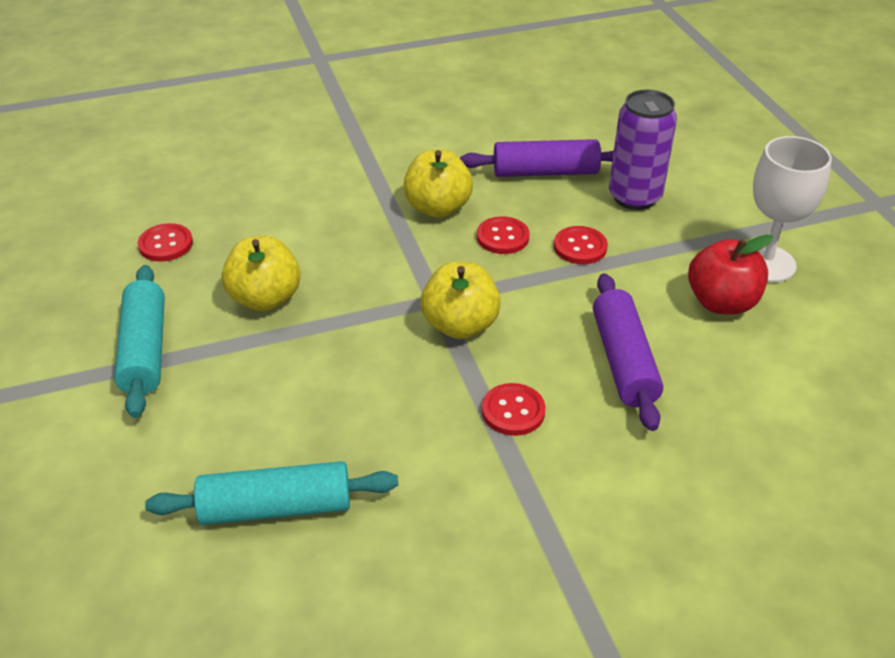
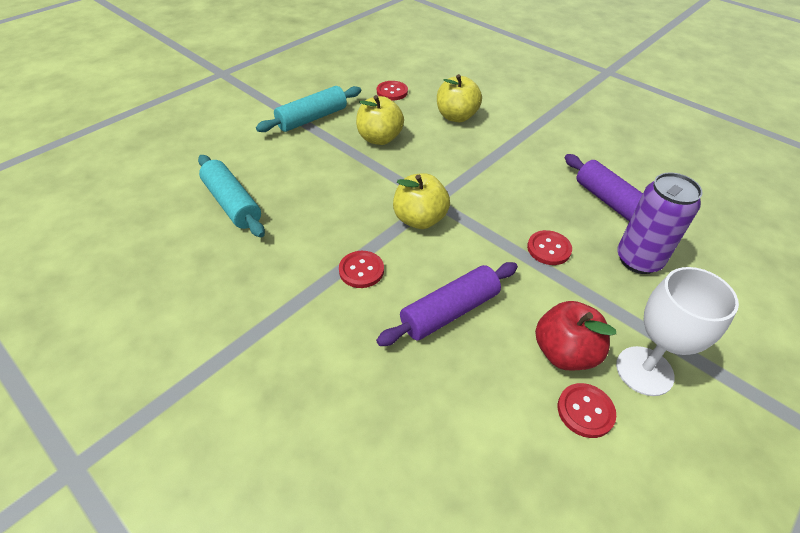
camera: 60 degrees right, 5 degrees up
yellow apple [403,149,473,218] -> yellow apple moved to [437,74,482,122]
red button [477,216,530,254] -> red button moved to [558,383,616,438]

